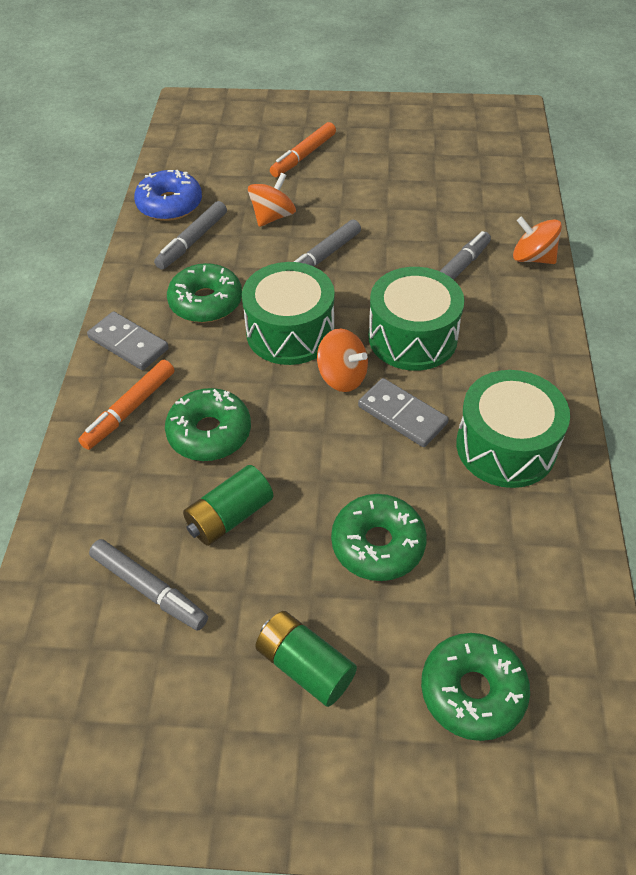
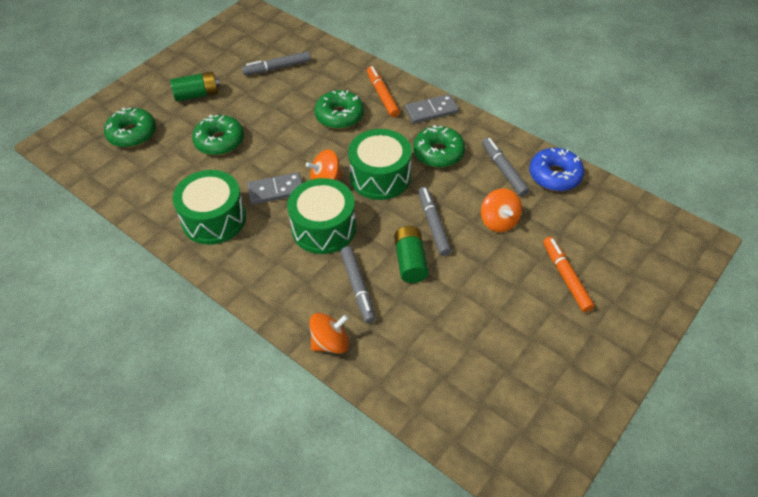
camera: 125 degrees right, 0 degrees up
green battery [183,465,273,546] -> green battery moved to [394,226,429,283]

